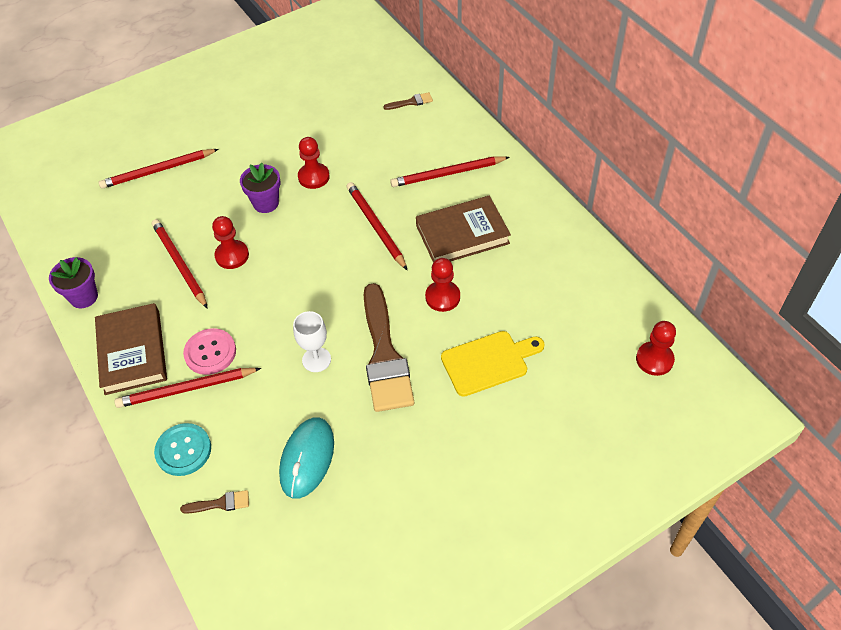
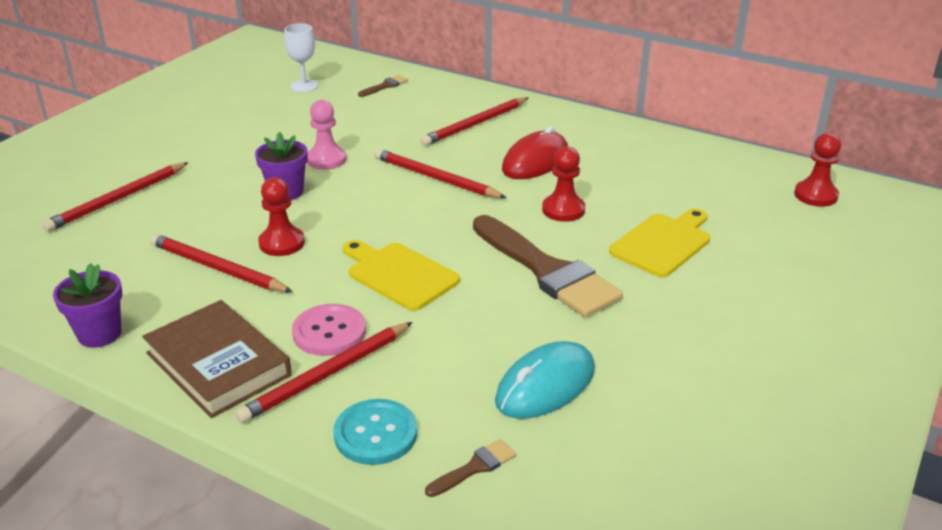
camera: 30 degrees left, 20 degrees down
turquoise mouse [279,417,334,499] -> turquoise mouse turned 60 degrees clockwise [495,341,595,419]
white goblet [293,311,331,372] -> white goblet moved to [284,23,318,92]
red pawn [298,137,330,189] -> pink pawn [307,100,346,170]
brown book [416,196,511,262] -> red mouse [502,126,568,179]
none -> yellow cutting board [343,240,460,311]

